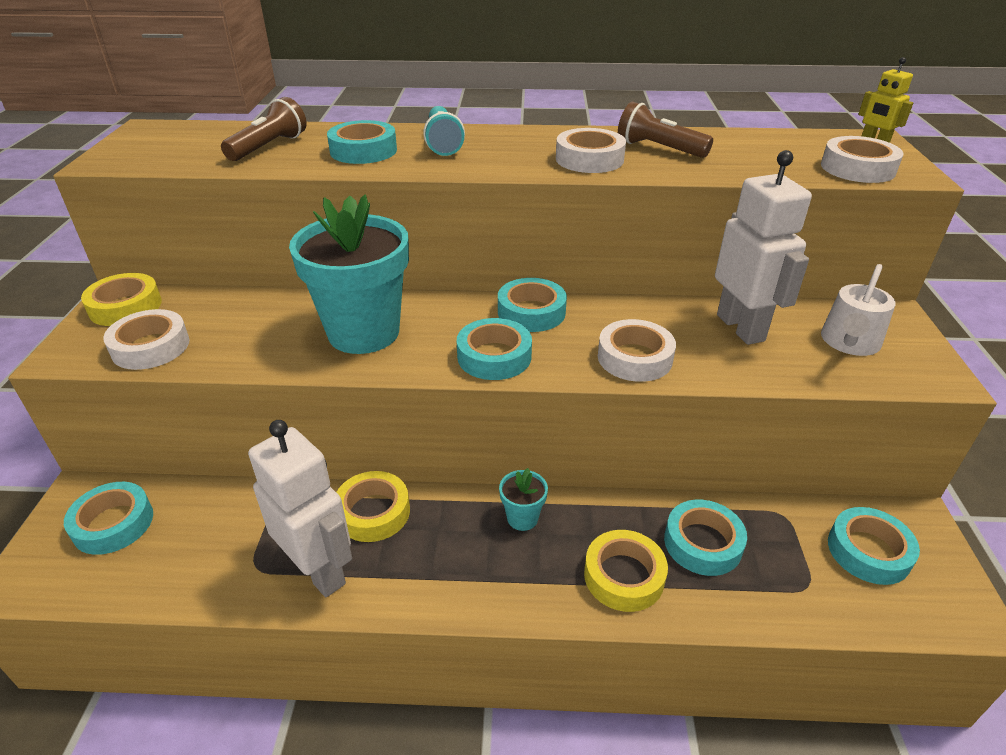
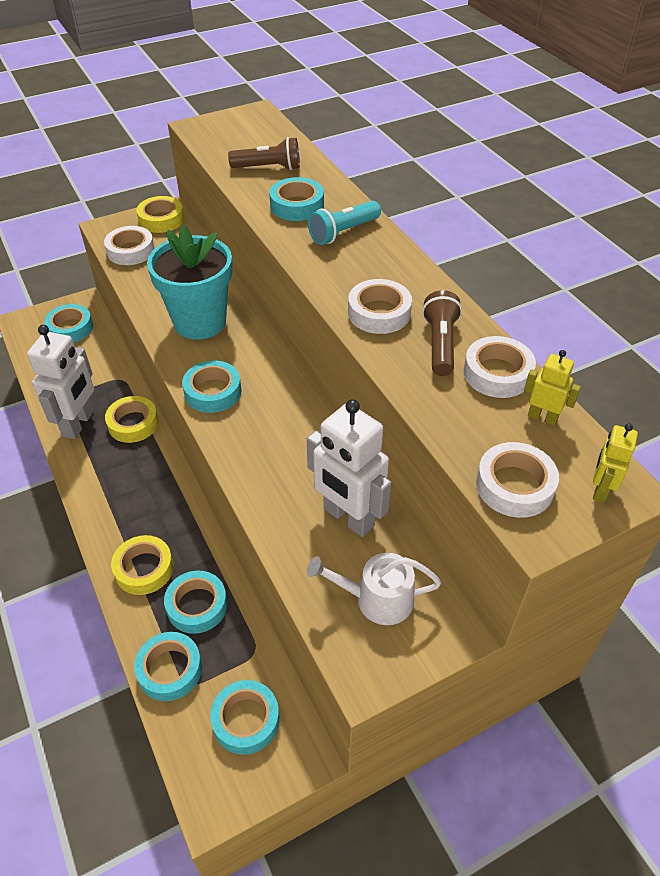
camera: 60 degrees right, 10 degrees up
turquoise tape [498,278,567,332] -> turquoise tape moved to [134,632,202,701]
turquoise flower pot [499,468,548,531] -> none
white tape [598,319,676,382] -> white tape moved to [464,336,536,398]
white robot [715,150,812,345] -> white robot turned 90 degrees clockwise [307,399,391,537]
none -> yellow robot [524,350,581,426]

